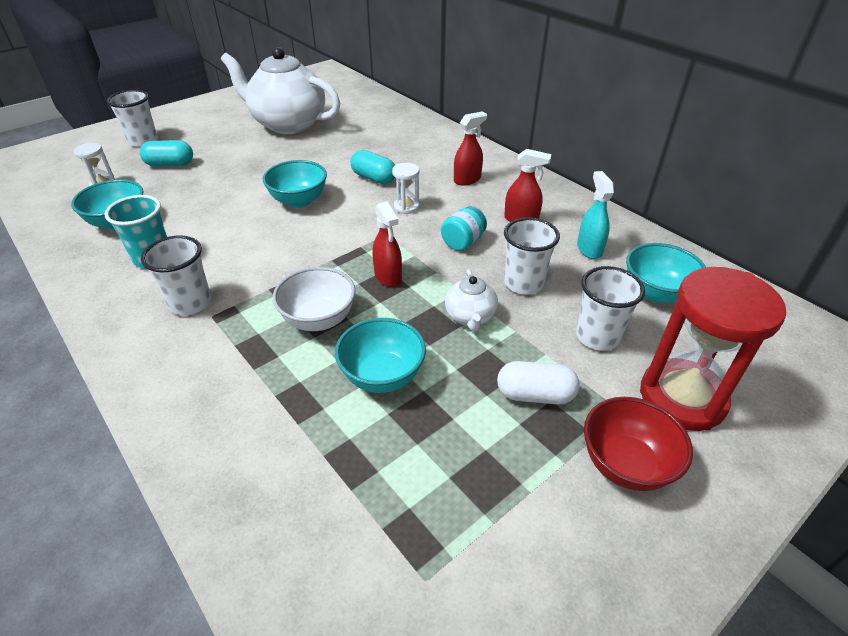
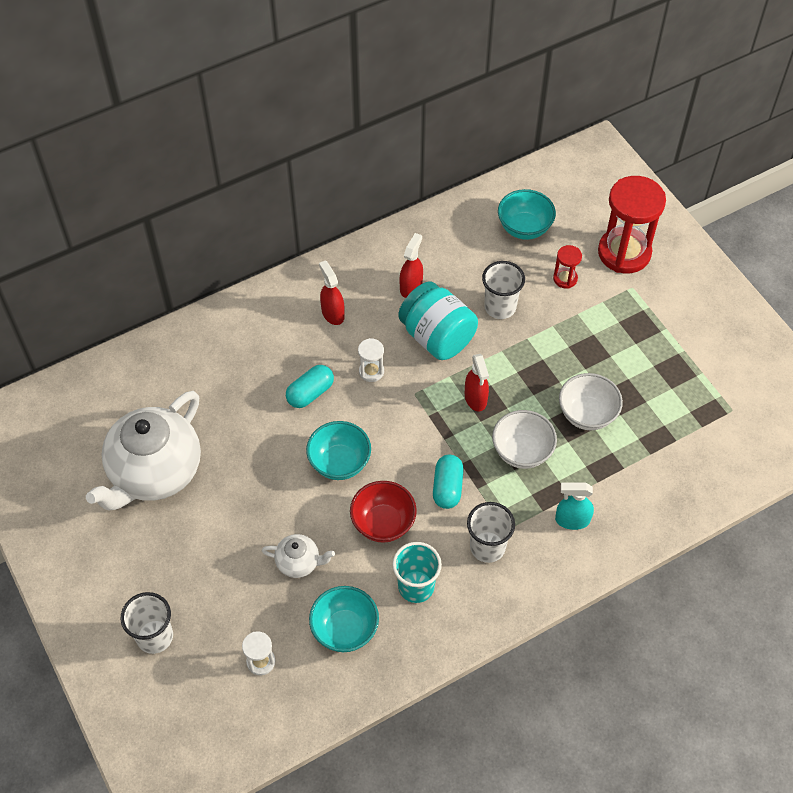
camera: 80 degrees left, 15 degrees up
turquoise capsule [140,140,193,167] -> turquoise capsule moved to [433,455,464,509]
turquoise bowl [335,318,426,393] -> white bowl [559,373,623,430]
red spray bottle [372,201,402,287] -> red spray bottle turned 90 degrees clockwise [465,354,489,411]
turquoise jar [441,206,487,251] -> turquoise jar [398,281,478,360], size x1.89
white teapot [445,269,498,331] -> white teapot moved to [262,534,335,578]
white capsule [497,361,580,405] -> none
white cup [576,266,645,351] -> red hourglass [553,245,582,289]
turquoise spray bottle [577,171,614,259] -> turquoise spray bottle moved to [555,482,594,530]
red bowl [584,397,693,491] -> red bowl moved to [350,481,417,542]

